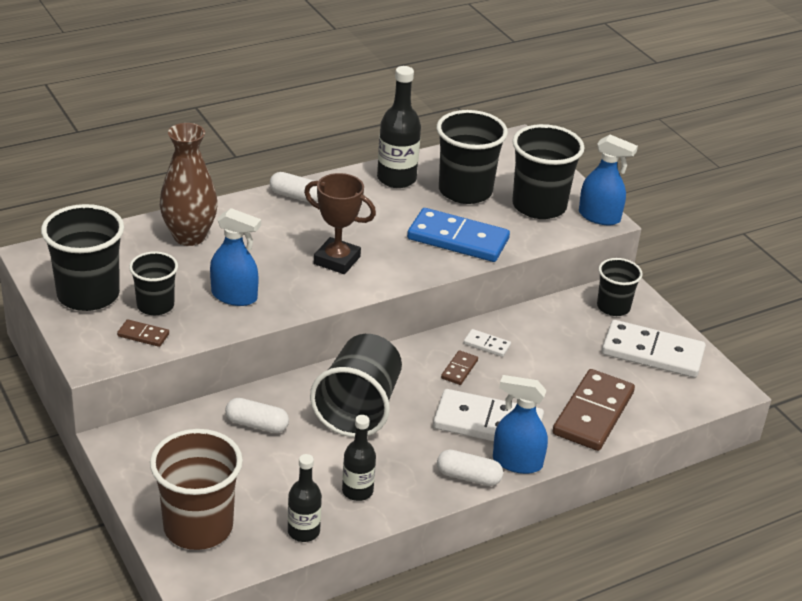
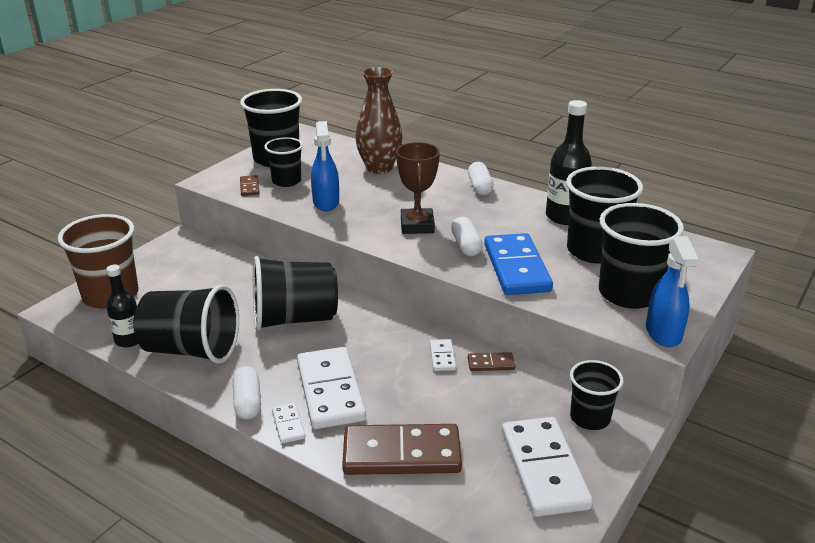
camera: 65 degrees right, 5 degrees down
white capsule [225,398,289,433] -> white capsule moved to [451,217,483,256]
black bottle [342,415,376,501] -> black cup [133,284,239,363]
brown domino [441,350,478,385] -> brown domino moved to [468,352,515,371]
blue spray bottle [493,375,548,474] -> white domino [272,403,306,444]

